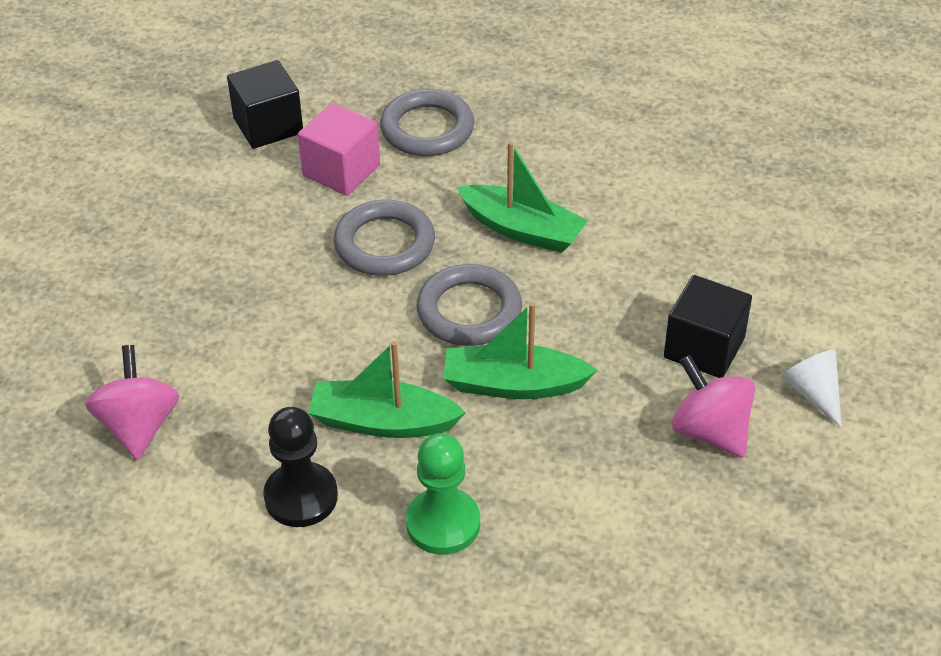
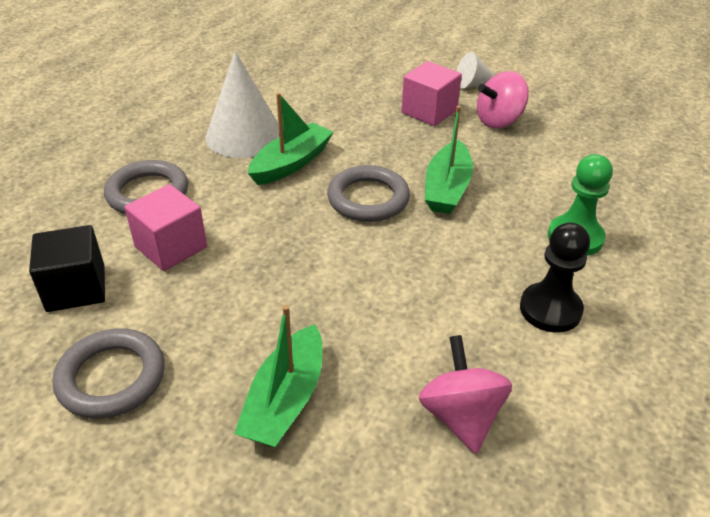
camera: 80 degrees left, 5 degrees down
pink spinning top [85,345,179,460] -> pink spinning top turned 75 degrees clockwise [418,335,512,454]
green boat [308,341,466,438] -> green boat moved to [234,305,322,448]
grey ring [334,200,435,276] -> grey ring moved to [53,329,165,419]
black cube [664,275,752,378] -> pink cube [401,61,462,126]
none -> white cone [205,51,279,158]

